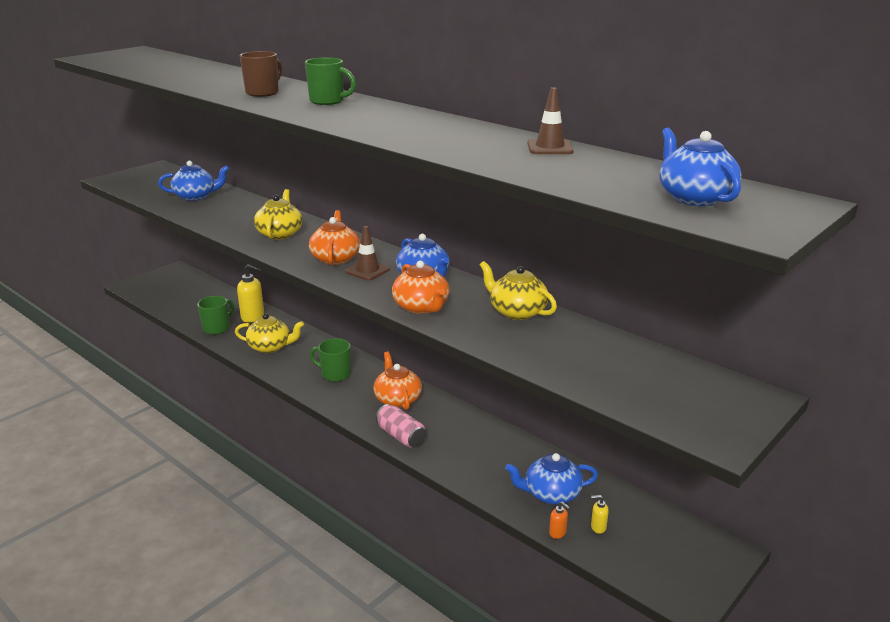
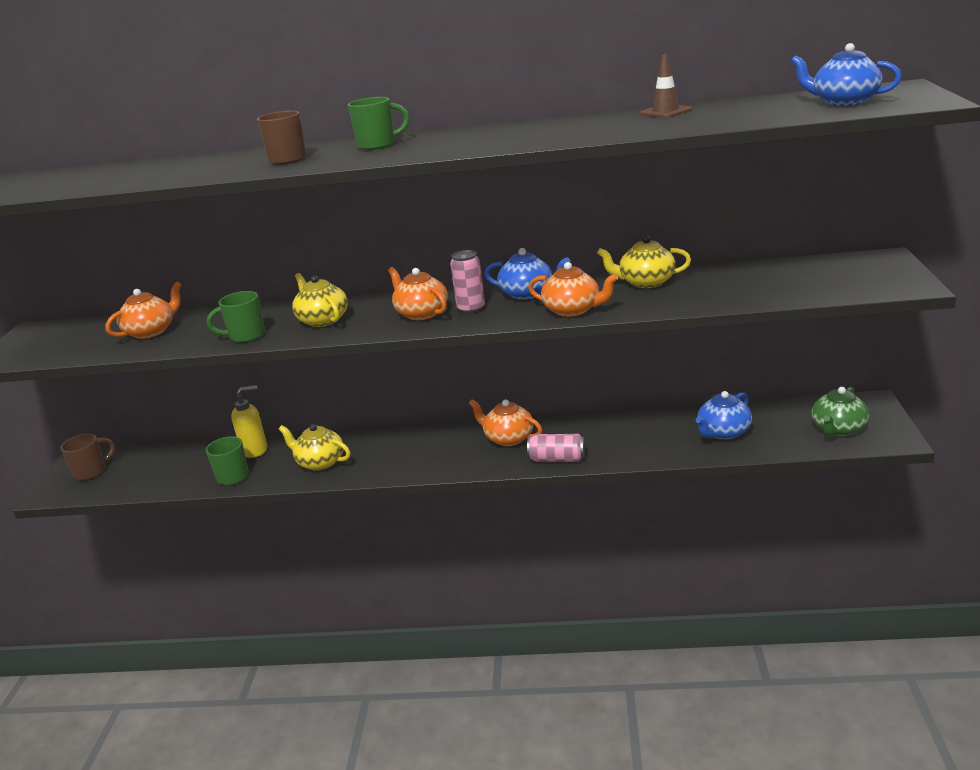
camera: 35 degrees left, 0 degrees up
blue teapot [158,161,229,201] -> orange teapot [105,282,182,339]
yellow teapot [235,313,304,353] -> yellow teapot turned 120 degrees counterclockwise [279,424,350,471]
green mug [309,338,351,382] -> green mug moved to [207,291,265,343]
brown traffic cone [345,226,390,281] -> pink can [450,250,485,314]
orange soap dispenser [549,502,570,539] -> none
yellow soap dispenser [591,495,609,534] -> none
none -> brown mug [60,434,115,480]
none -> green teapot [811,387,869,436]

